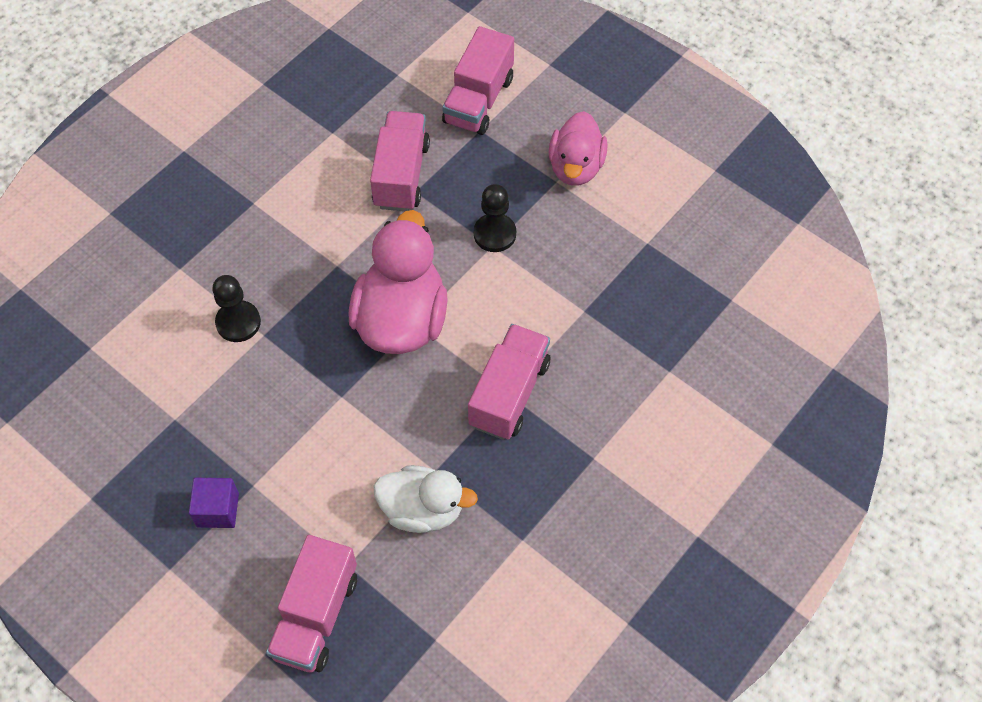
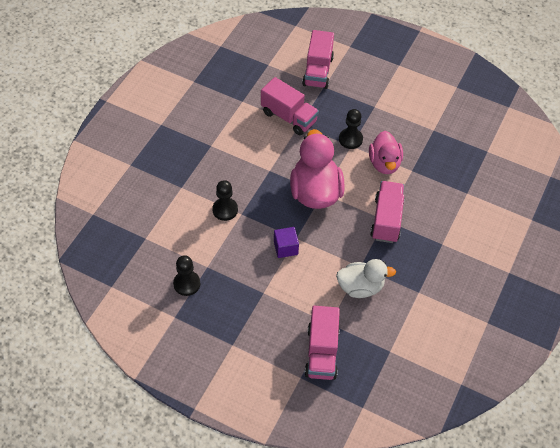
camera: 15 degrees left, 5 degrees down
purple cube [189,478,239,528] -> purple cube moved to [274,227,299,258]
pink truck [370,111,430,211] -> pink truck turned 135 degrees clockwise [261,77,319,135]
pink duck [549,111,608,186] -> pink duck moved to [369,131,403,174]
none -> black pawn [173,255,201,296]

